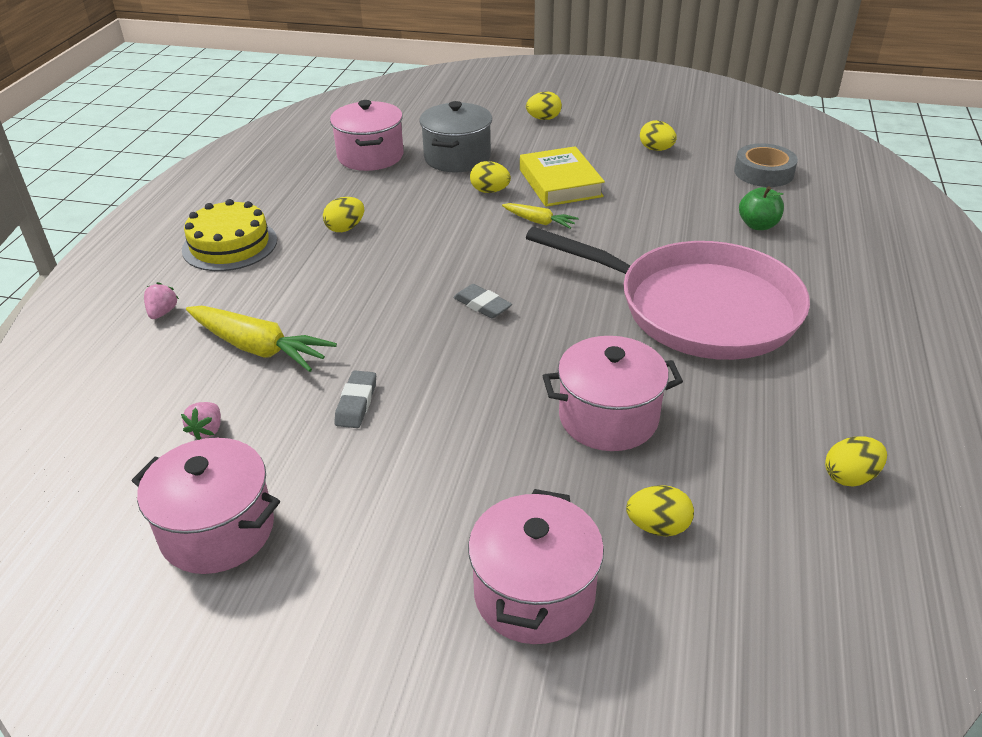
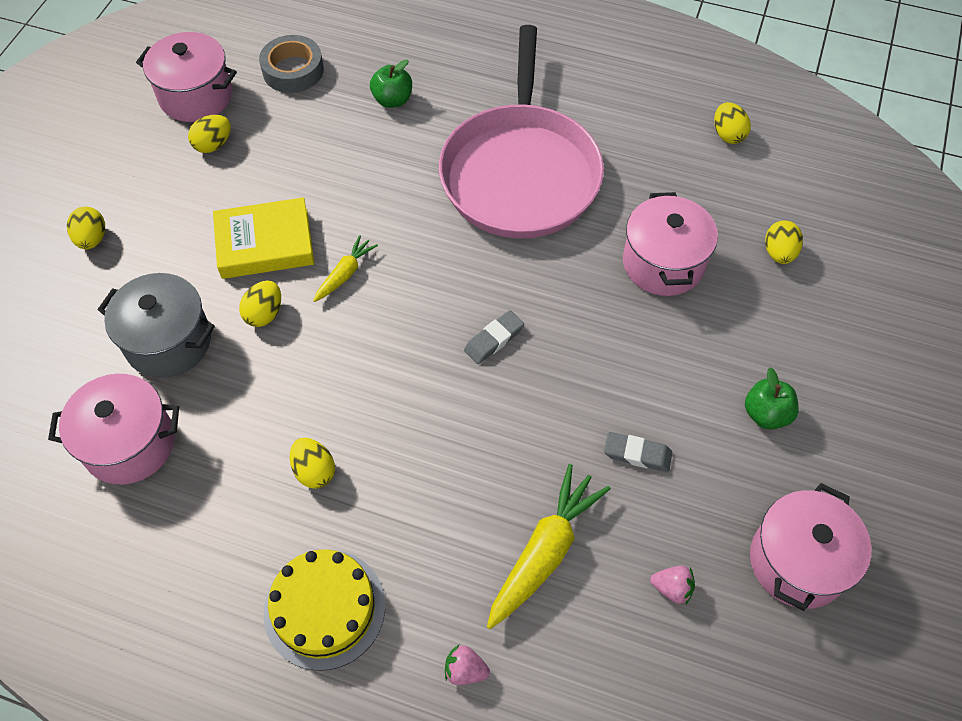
camera: 85 degrees left, 20 degrees up
pink pot [468,489,604,644] -> pink pot moved to [136,32,237,122]
pink pan [526,227,810,360] -> pink pan turned 150 degrees clockwise [439,25,604,239]
none -> green apple [745,368,799,430]

